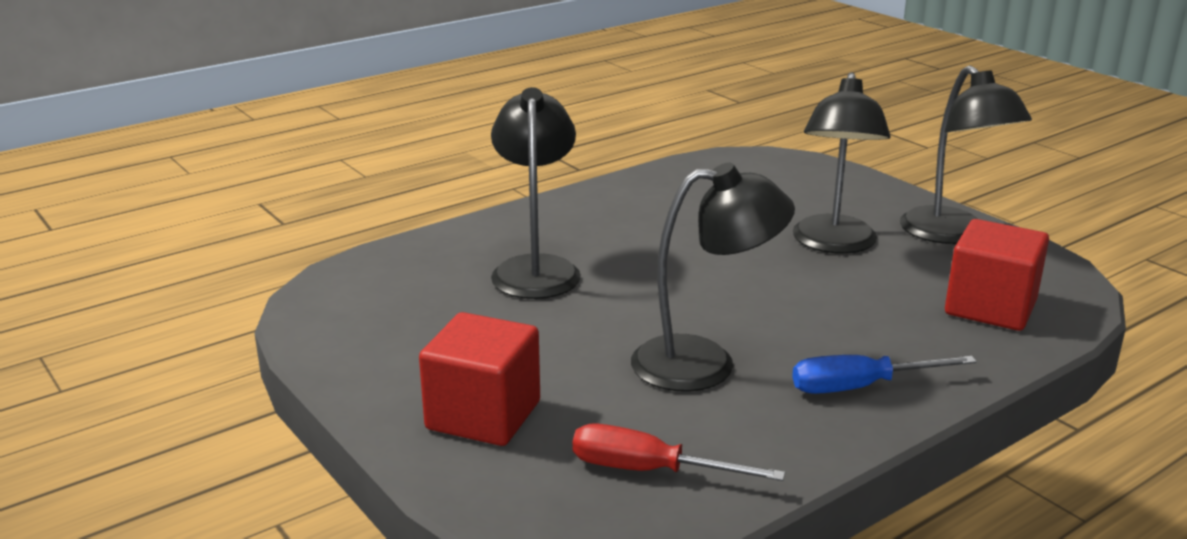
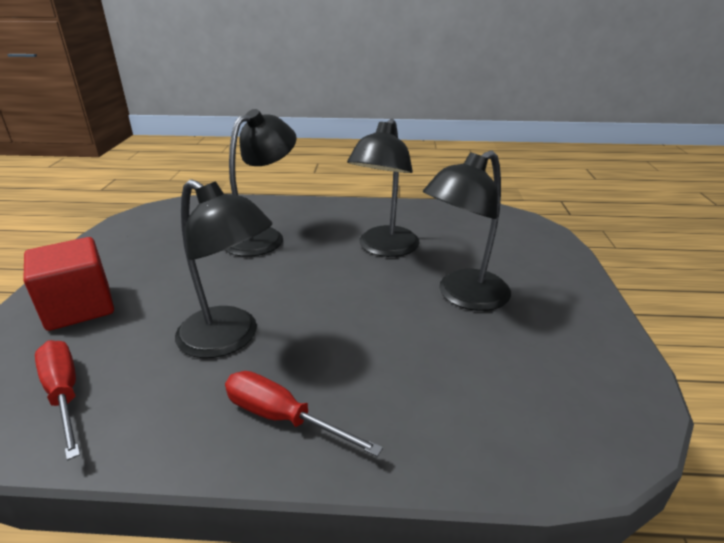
camera: 40 degrees right, 5 degrees up
blue screwdriver [792,355,977,394] -> red screwdriver [225,371,383,457]
black lamp [900,65,1032,244] -> black lamp moved to [347,119,420,257]
red cube [945,219,1049,331] -> none

